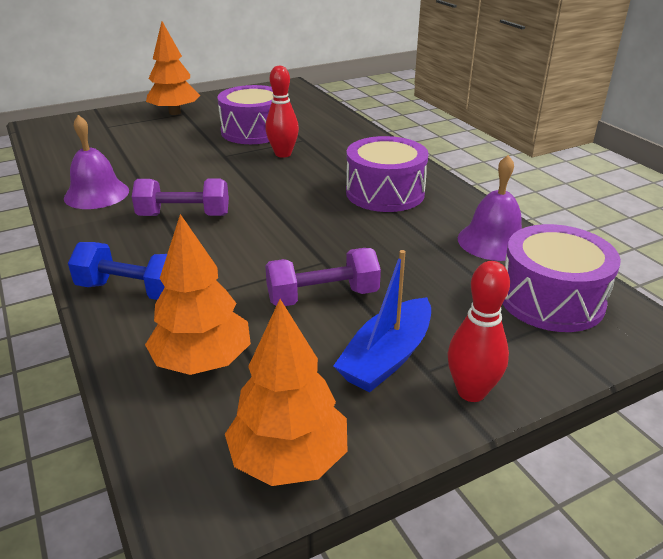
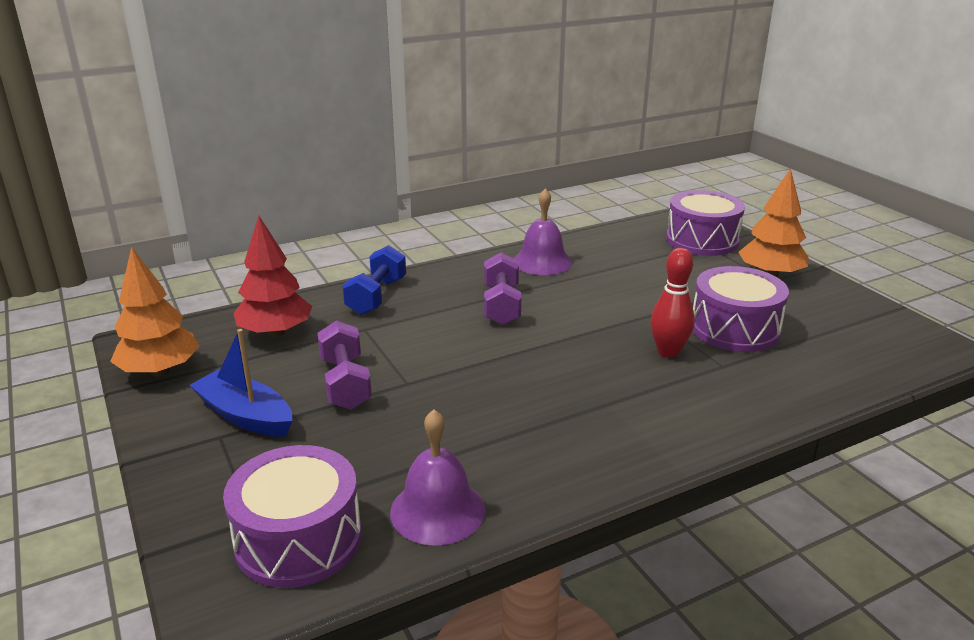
camera: 90 degrees right, 5 degrees down
orange tree [145,214,251,375] -> red tree [234,215,312,338]
purple drum [346,136,428,212] -> purple drum moved to [666,190,745,256]
red bowling pin [448,261,510,402] -> none

